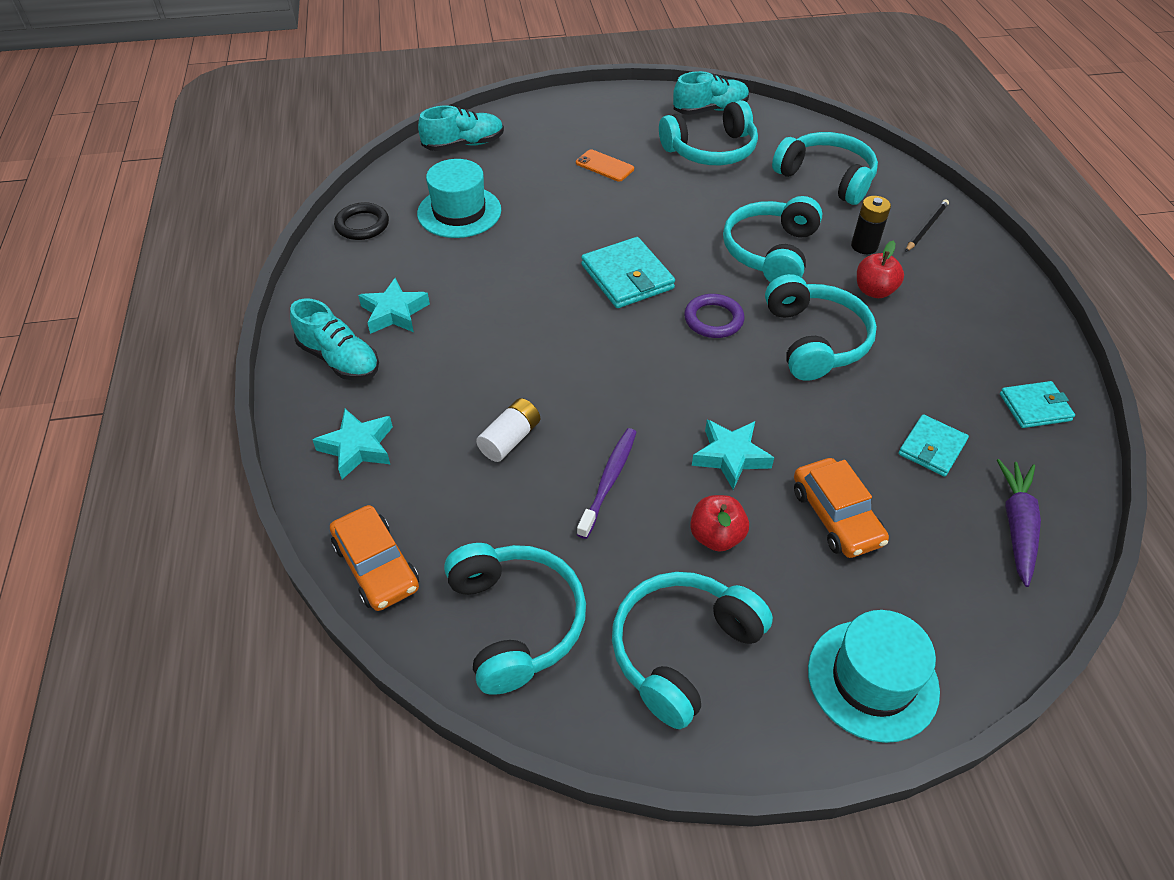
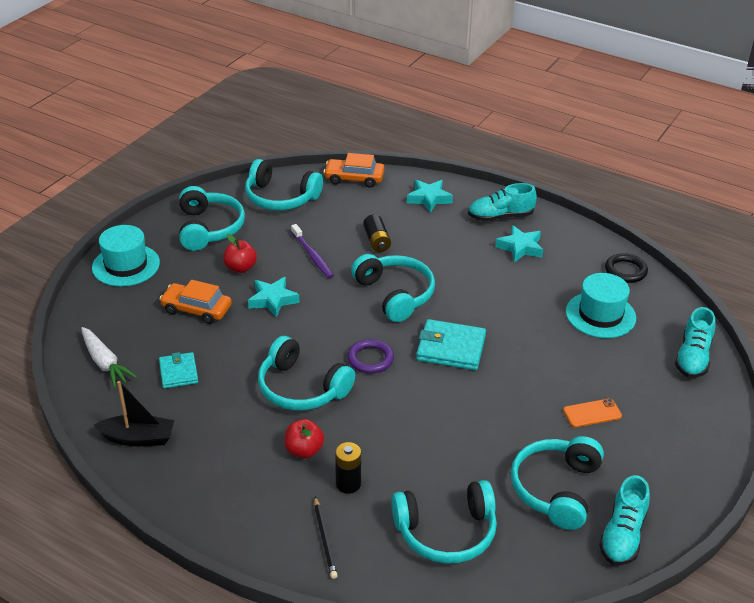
camera: 130 degrees right, 10 degrees down
white battery [476,398,540,462] -> black battery [363,214,391,252]
turquoise headphones [723,196,823,283] -> turquoise headphones moved to [351,254,435,322]
purple carrot [997,459,1041,587] -> white carrot [81,327,137,388]
turquoise wallet [1000,381,1075,428] -> black boat [94,381,174,446]

